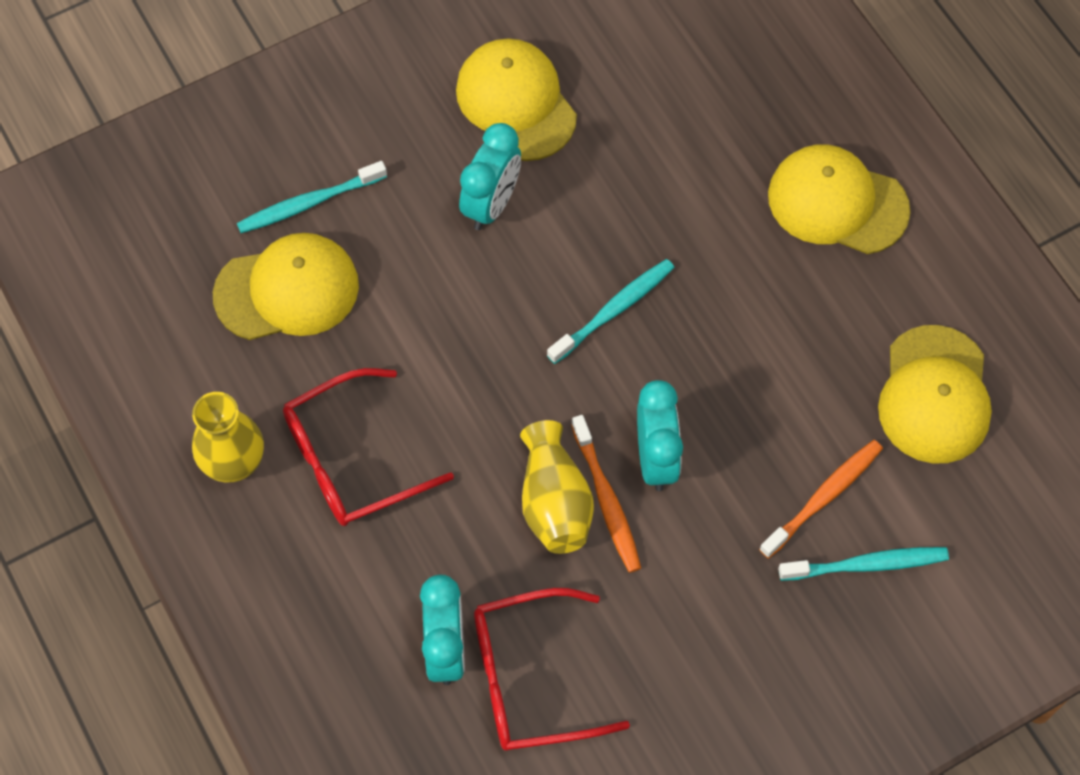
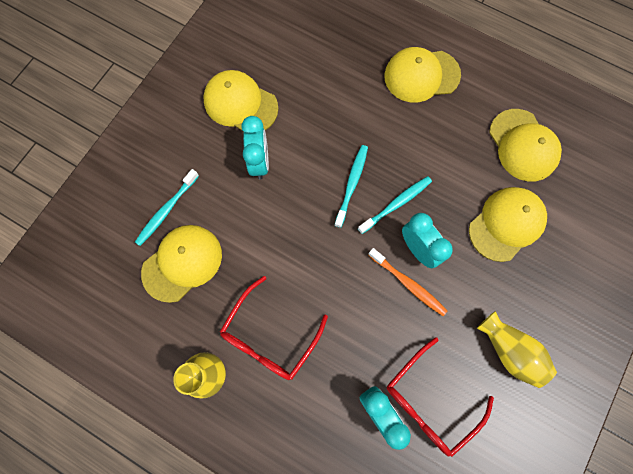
camera: 30 degrees left, 10 degrees up
yellow vase [520,420,594,554] -> yellow vase moved to [476,311,557,388]
orange toothbrush [759,440,883,558] -> yellow cap [469,187,547,262]
turquoise toothbrush [778,547,949,581] -> turquoise toothbrush moved to [358,176,432,234]

